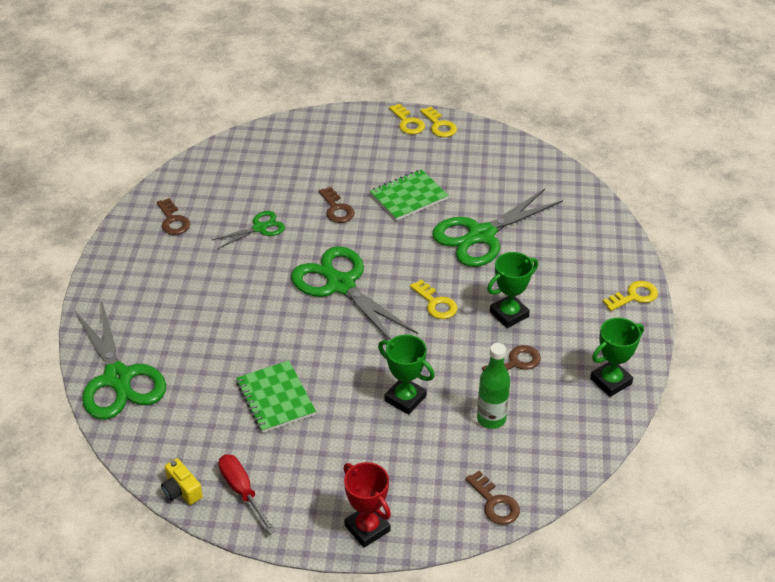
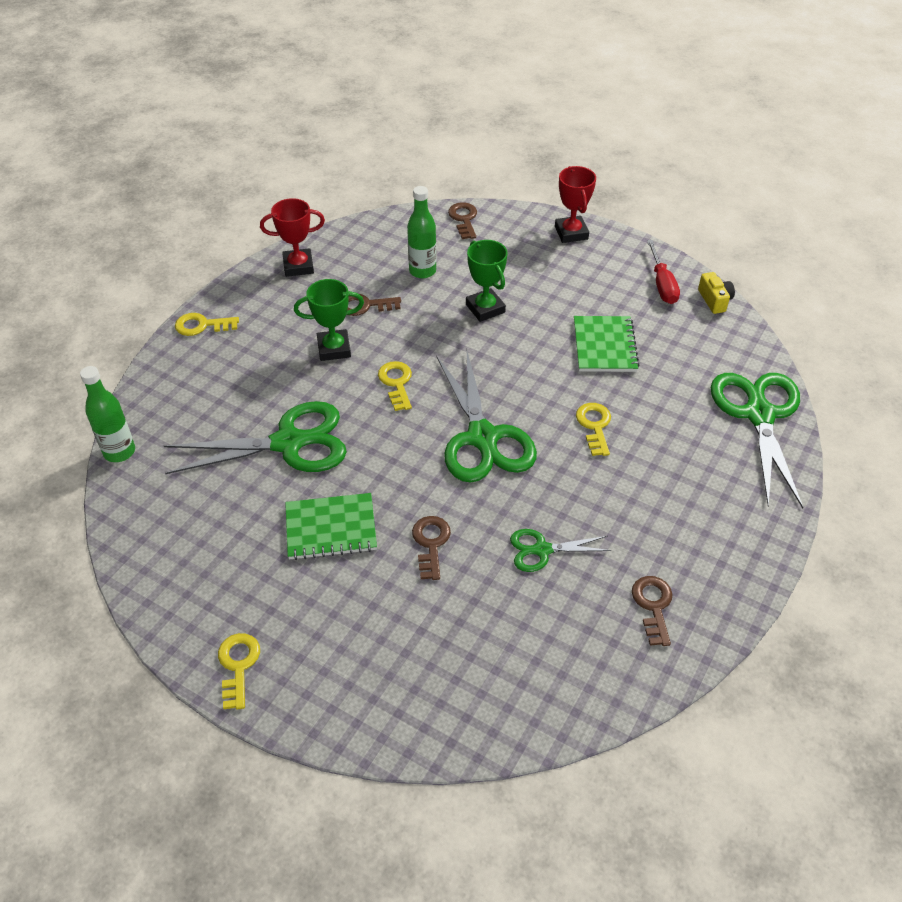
camera: 155 degrees left, 5 degrees up
yellow key [420,107,457,137] -> yellow key moved to [576,403,611,456]
green trophy [590,318,644,397] -> red trophy [260,198,325,277]
none -> green bottle [80,366,135,462]

